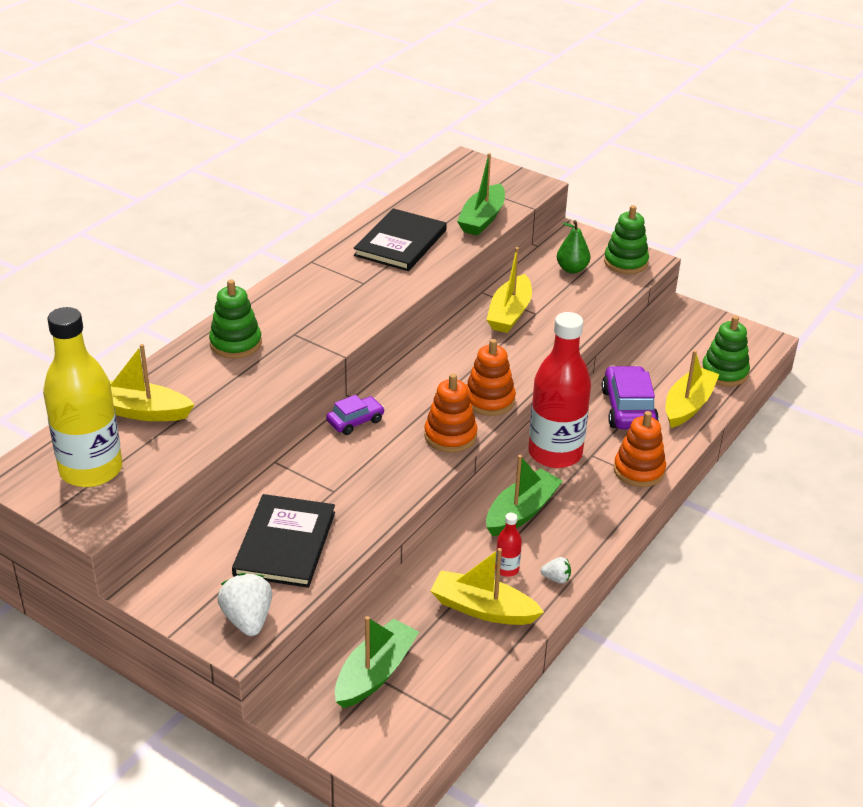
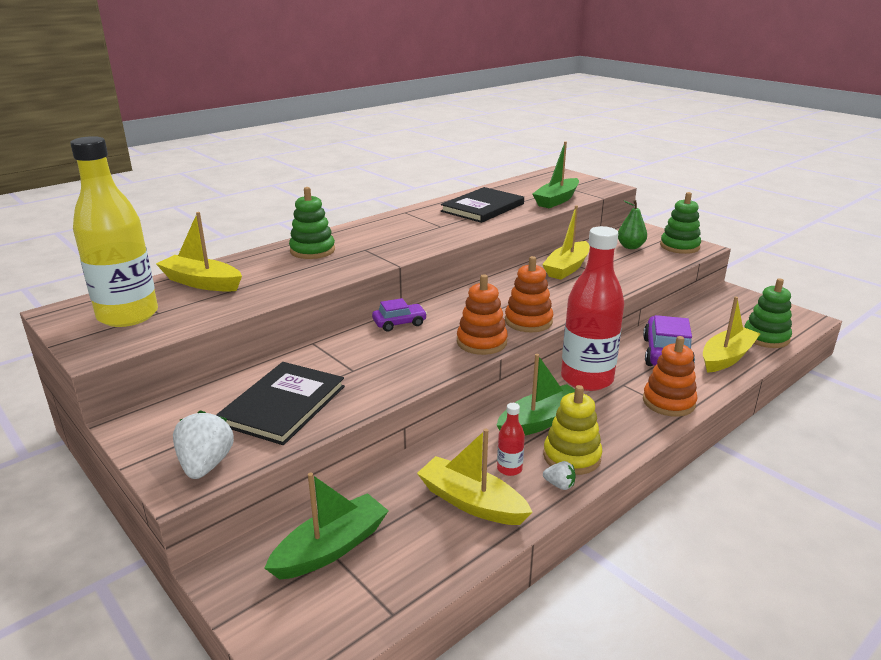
camera: 15 degrees right, 10 degrees down
none -> yellow stacking toy [543,385,603,475]

